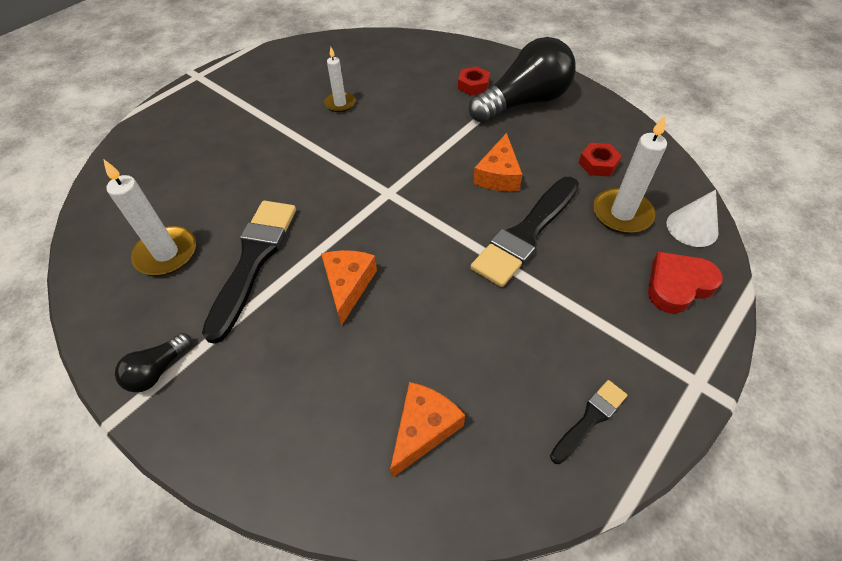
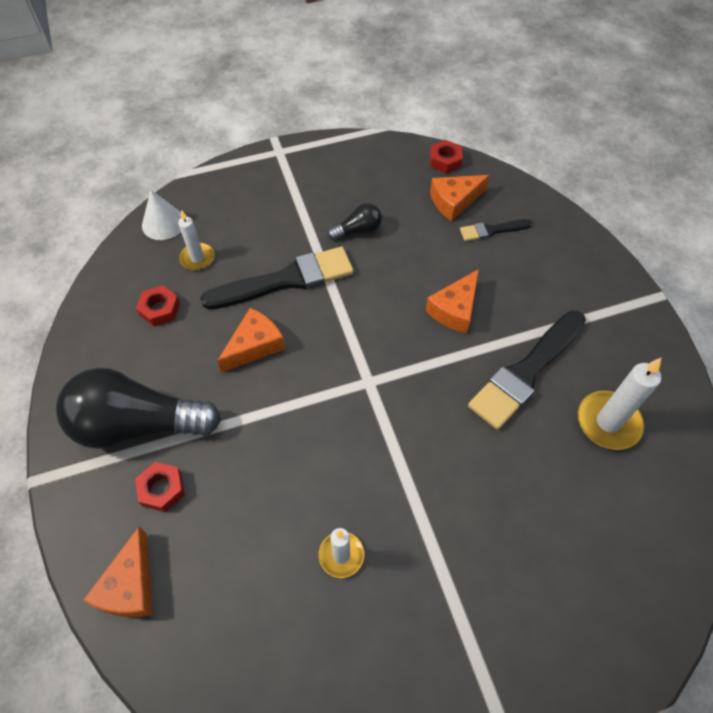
camera: 150 degrees left, 5 degrees up
black light bulb [115,333,192,392] -> black light bulb moved to [328,203,382,240]
black brush [550,380,627,464] -> black brush moved to [460,219,533,241]
white candle [593,115,667,233] -> white candle [178,210,215,270], size x0.63
red heart [648,252,723,314] -> none
none -> orange cheese [83,527,152,617]
none -> red nut [430,140,463,173]

